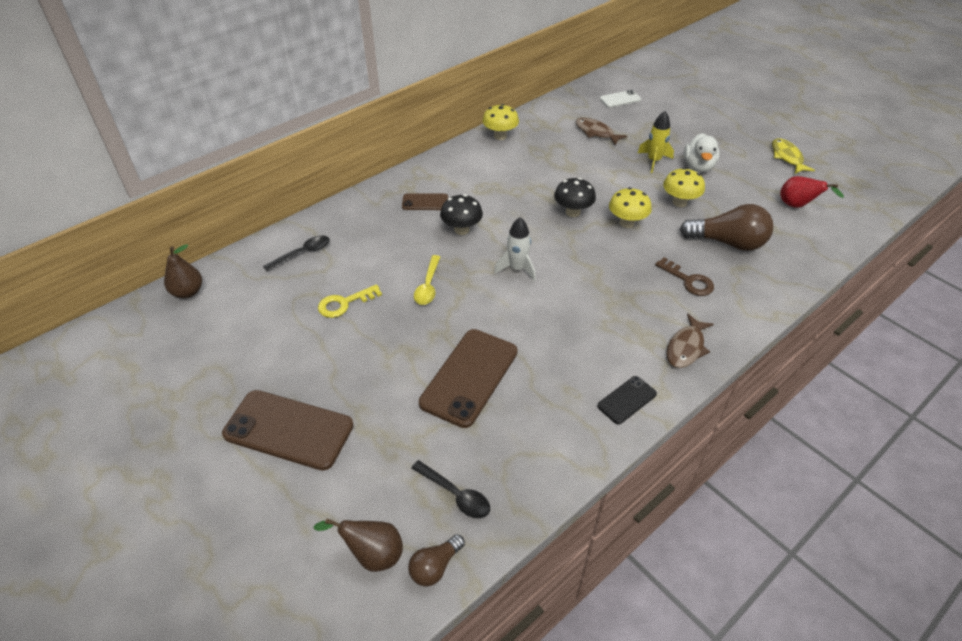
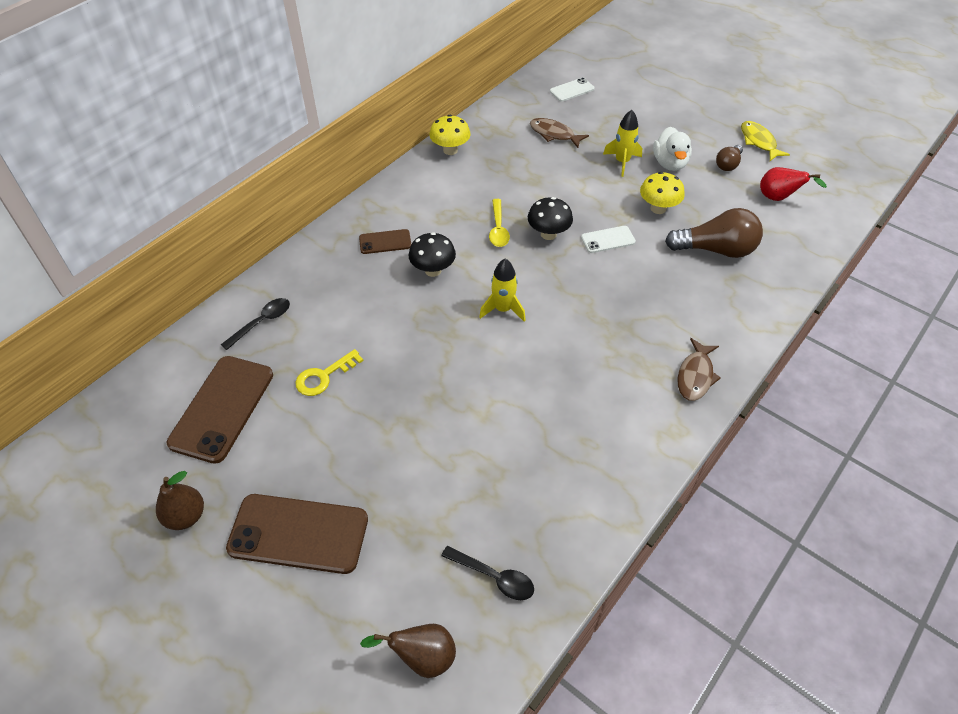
camera: 10 degrees left, 5 degrees up
brown pear [164,244,202,298] -> brown pear moved to [156,471,204,530]
brown light bulb [408,534,465,586] -> brown light bulb moved to [716,145,743,171]
yellow spoon [414,255,440,305] -> yellow spoon moved to [489,199,510,247]
brown phone [419,329,518,428] -> brown phone moved to [167,356,273,464]
white rocket [494,217,536,281] -> yellow rocket [479,259,526,322]
black phone [597,376,657,424] -> none
yellow mushroom [609,187,652,228] -> white phone [581,226,636,253]
brown key [655,257,714,296] -> none

